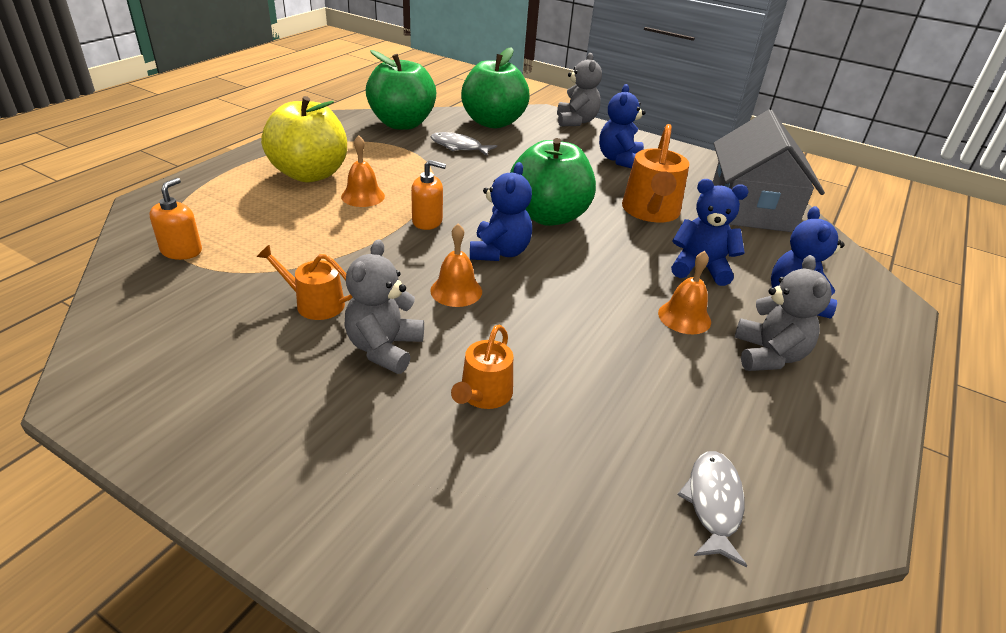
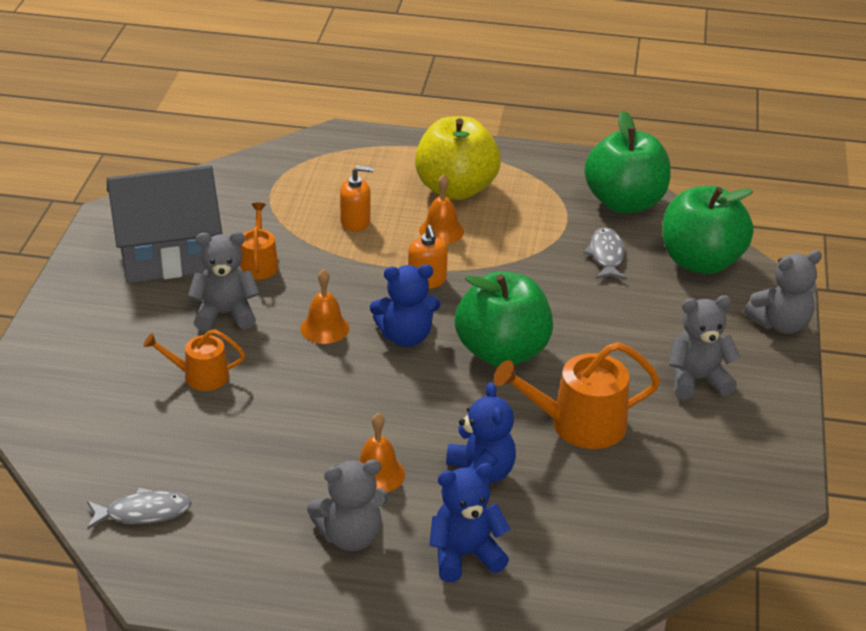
camera: 70 degrees right, 0 degrees up
orange soap dispenser [150,178,202,260] -> orange soap dispenser moved to [340,166,373,232]
blue teddy bear [599,84,646,168] -> grey teddy bear [669,295,741,399]
grey house [713,110,825,232] -> grey house moved to [107,165,222,283]

